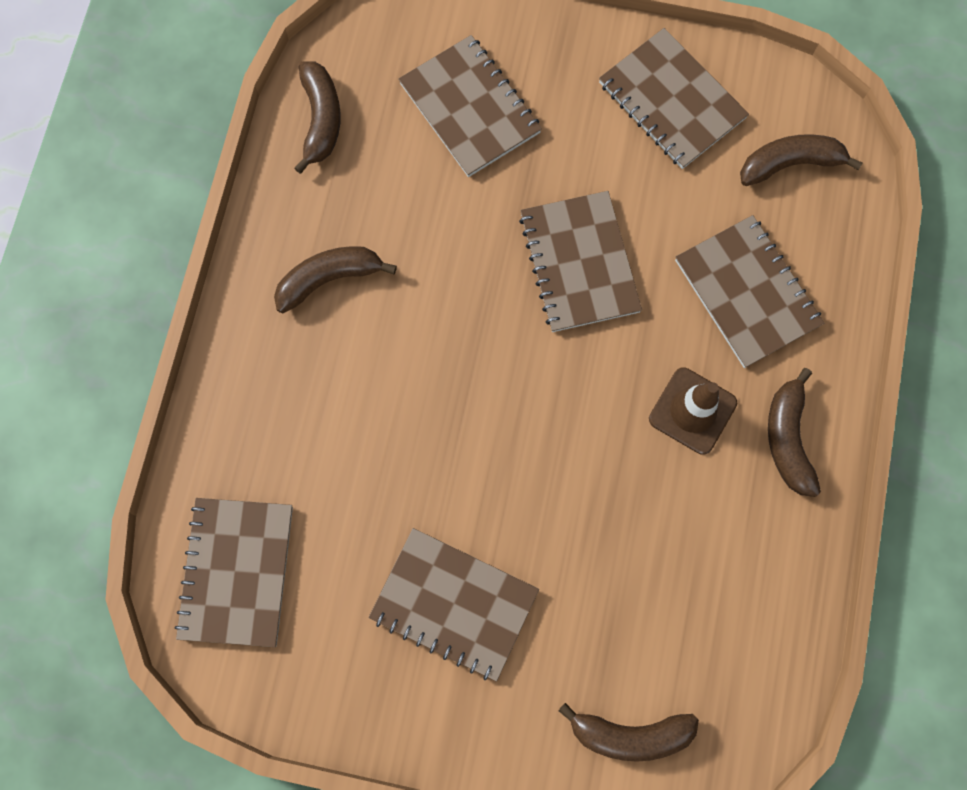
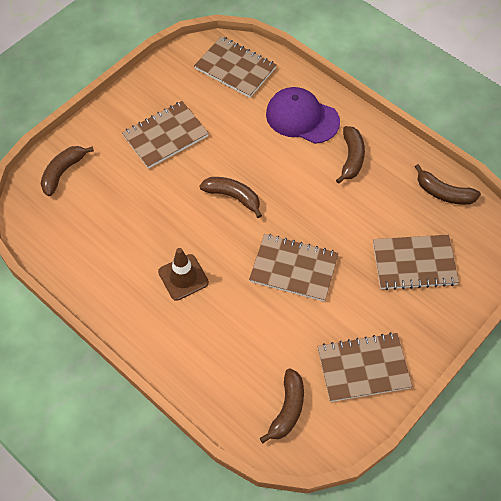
camera: 120 degrees right, 15 degrees down
brown notebook [675,215,825,368] -> none
brown banana [768,368,821,497] -> brown banana moved to [199,177,262,218]
none -> purple cap [266,87,340,144]

